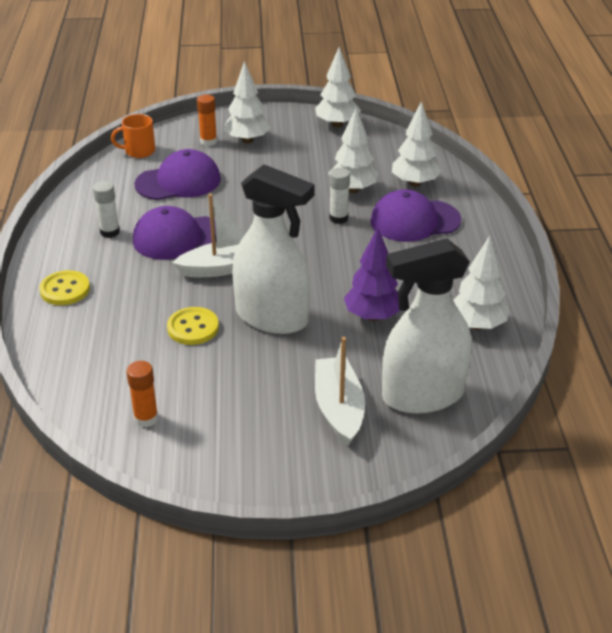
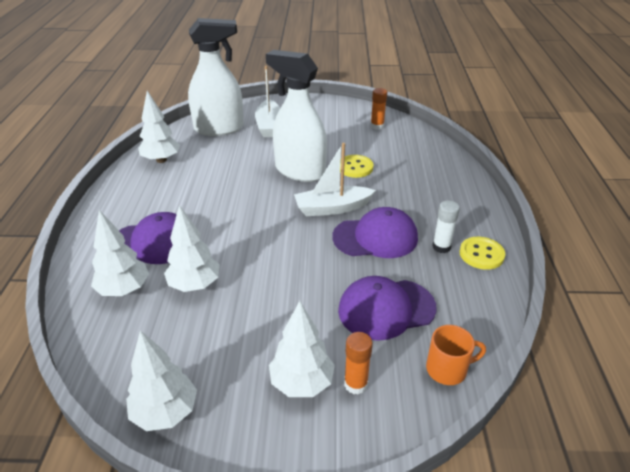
camera: 175 degrees left, 0 degrees up
yellow button [39,270,90,305] -> yellow button moved to [460,237,505,270]
white glue stick [329,168,350,224] -> none
purple tree [344,227,401,321] -> none

